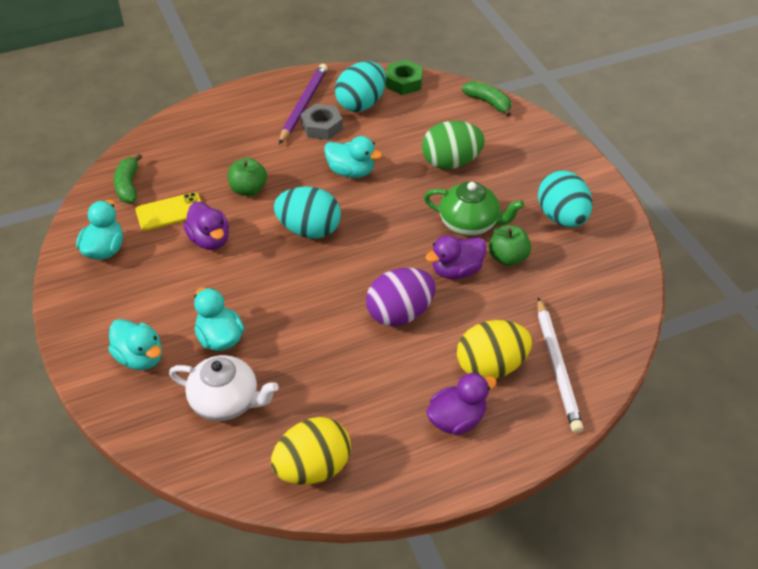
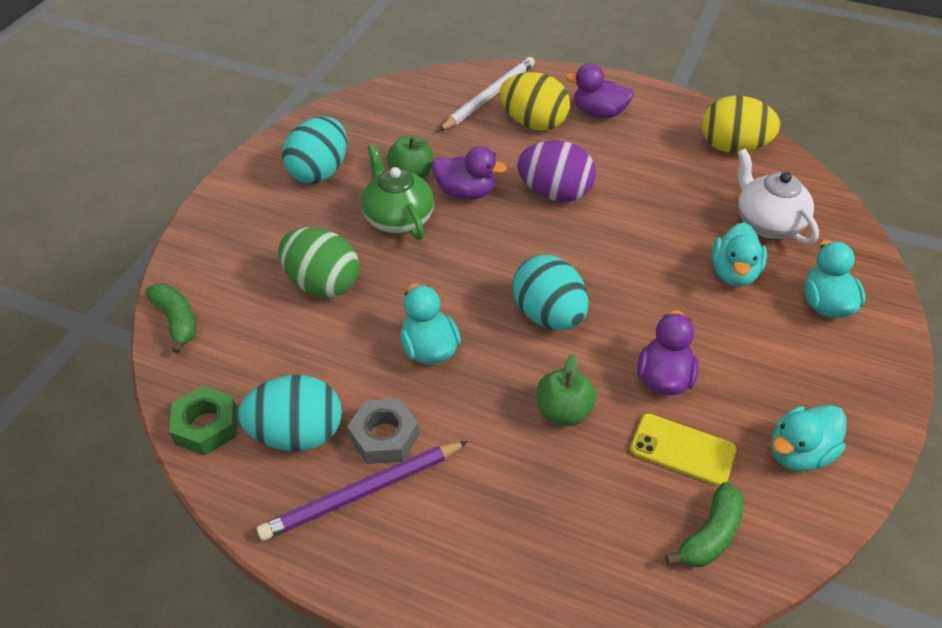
camera: 135 degrees left, 0 degrees up
green banana [462,81,511,117] -> green banana turned 150 degrees clockwise [145,284,196,354]

